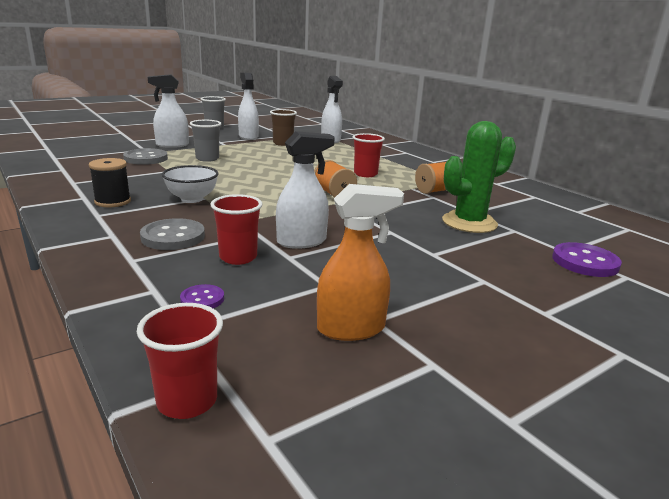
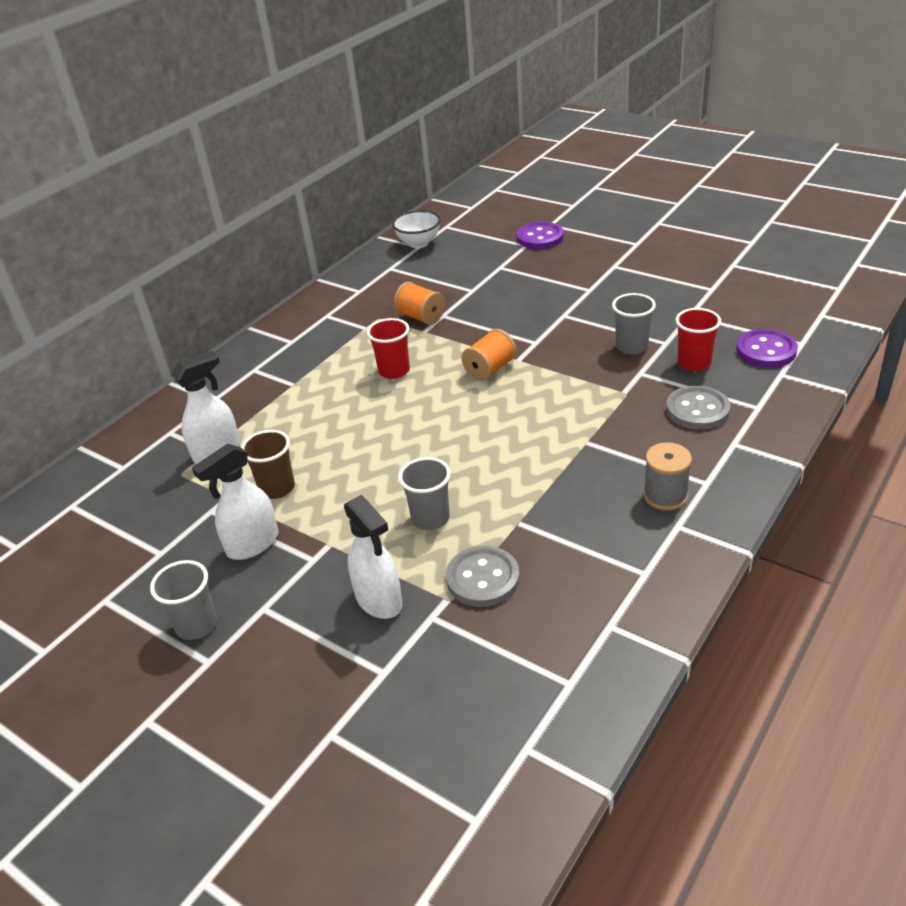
camera: 105 degrees left, 15 degrees up
black spool [89,158,131,207] -> grey spool [643,442,692,511]
red cup [137,303,223,419] -> none
white bowl [162,165,218,203] -> white bowl moved to [392,210,441,248]
purple button [180,284,224,308] -> purple button [736,329,798,368], size x1.81
white spray bottle [276,131,335,249] -> grey cup [612,293,656,354]
orange spray bottle [317,184,404,341] -> none
green cactus [442,121,516,233] -> none

